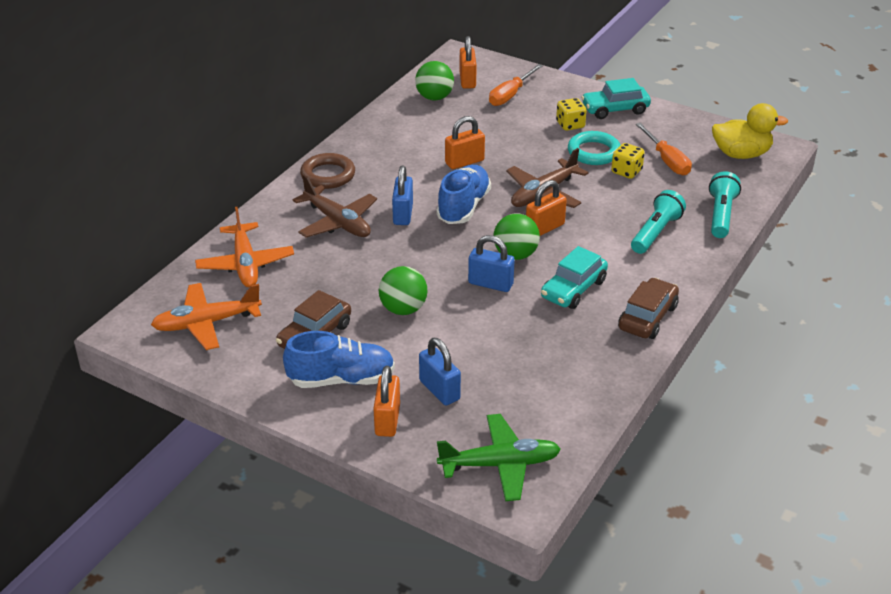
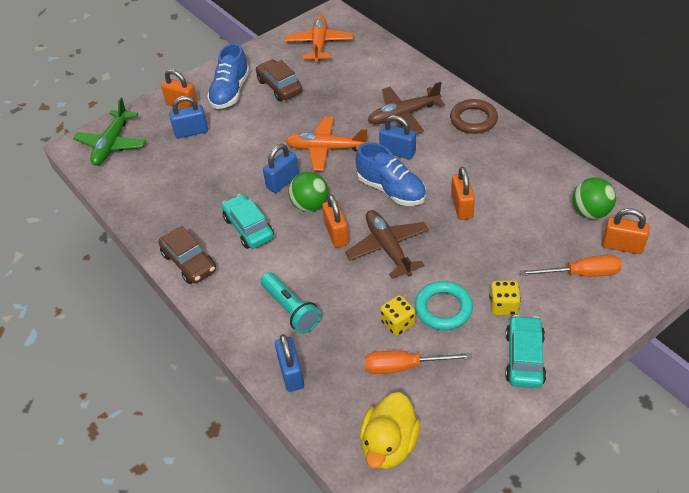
camera: 115 degrees right, 10 degrees up
orange plane [195,207,294,288] -> orange plane moved to [285,117,368,171]
green ball [379,266,427,315] -> none
orange screwdriver [489,64,543,106] -> orange screwdriver turned 120 degrees clockwise [520,255,622,277]
turquoise flashlight [709,171,741,238] -> blue padlock [275,334,304,392]

